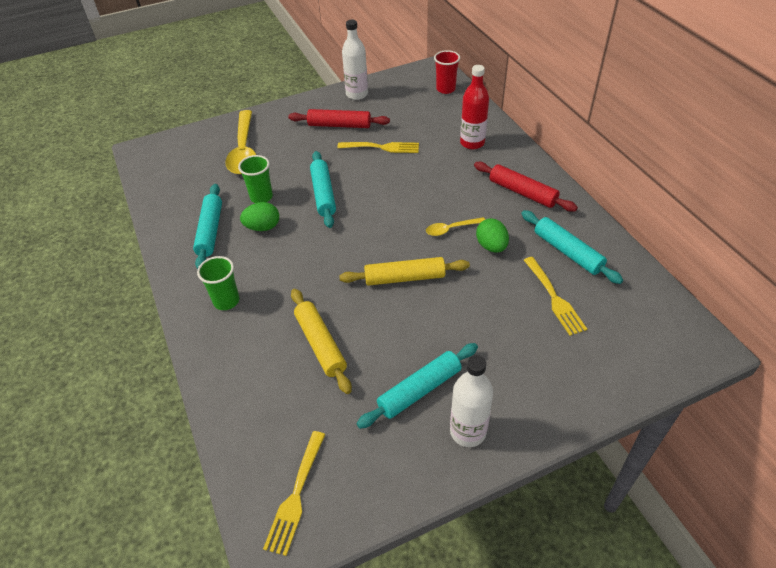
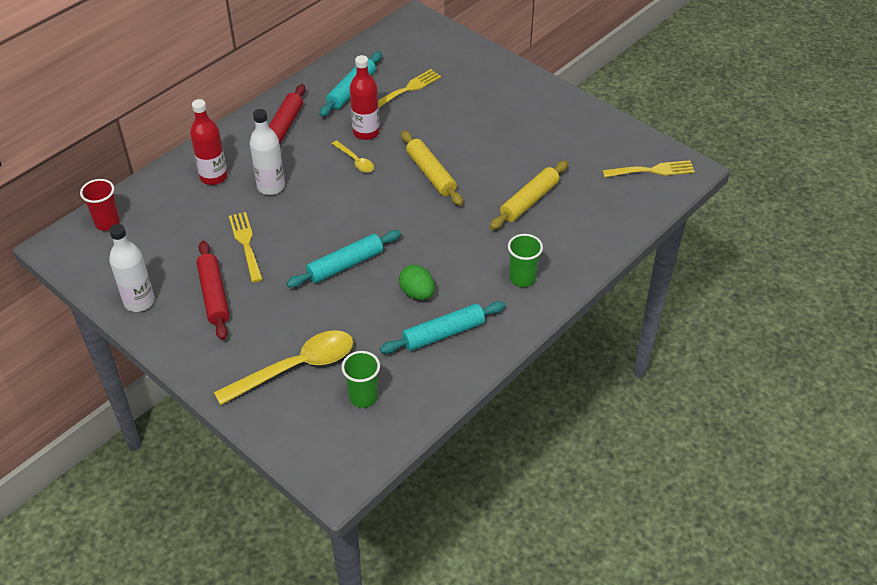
camera: 115 degrees left, 0 degrees up
green cup [238,155,273,203] -> green cup moved to [342,351,380,408]
turquoise rolling pin [357,343,478,429] -> none
white bottle [450,355,493,447] -> white bottle moved to [250,109,285,195]
green egg [476,218,509,253] -> red bottle [349,55,380,140]

